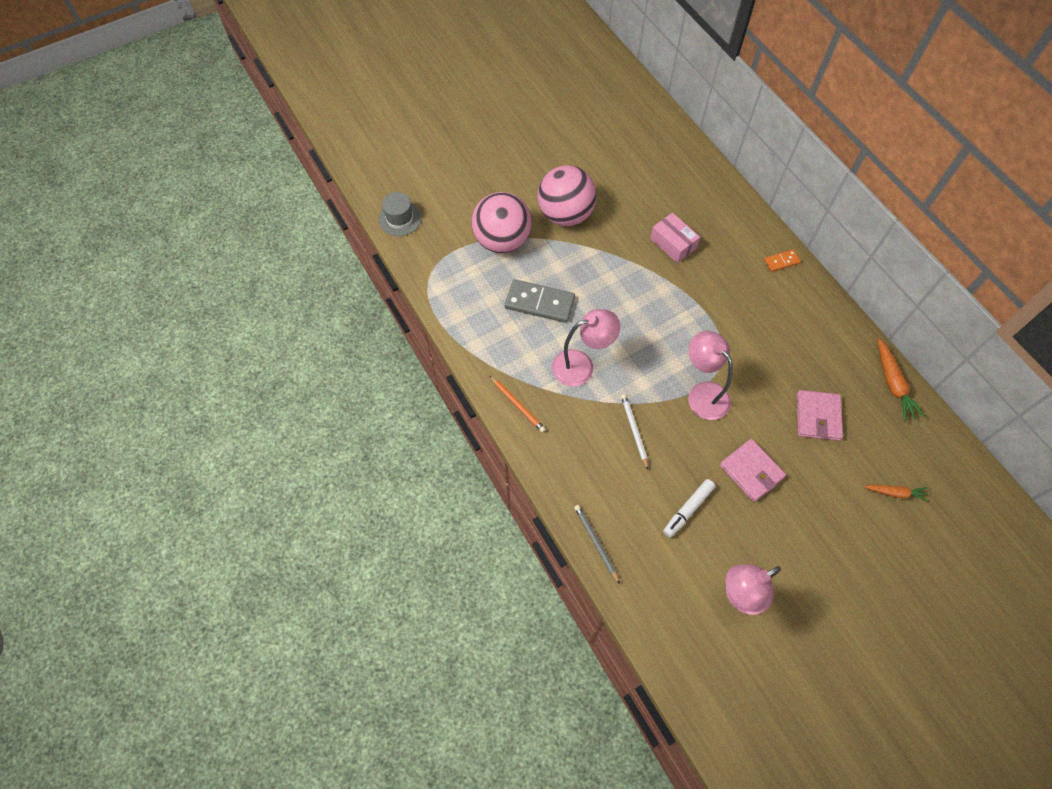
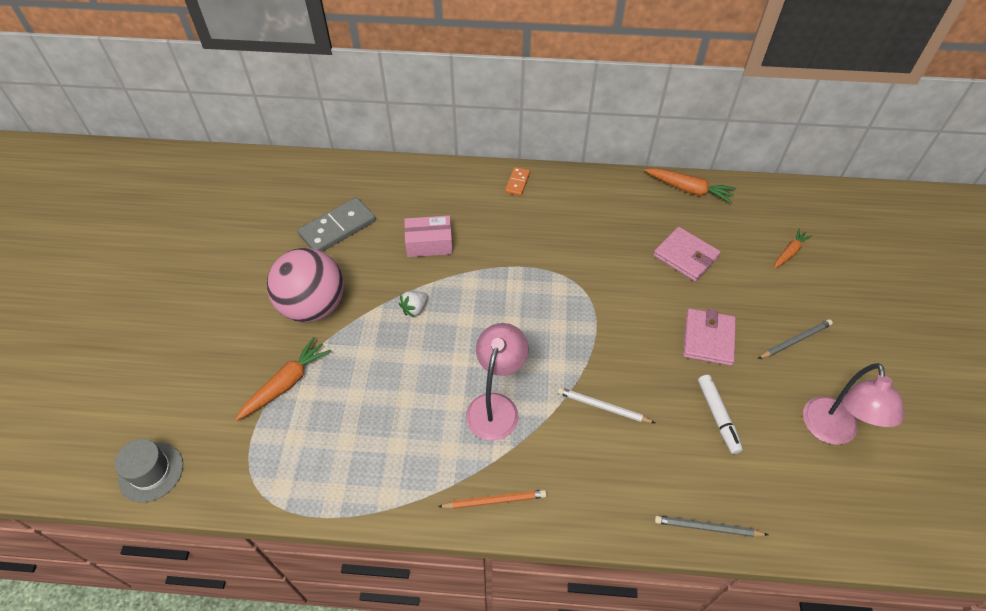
camera: 55 degrees left, 10 degrees down
pink ball [472,192,532,253] -> orange carrot [235,337,331,421]
grey domino [505,279,575,323] -> grey domino moved to [297,197,376,252]
pink lamp [688,331,733,420] -> none
pink wallet [720,439,786,502] -> pink wallet turned 75 degrees counterclockwise [683,308,736,366]
none -> white strawberry [399,291,428,317]
none -> grey pencil [758,319,833,359]

